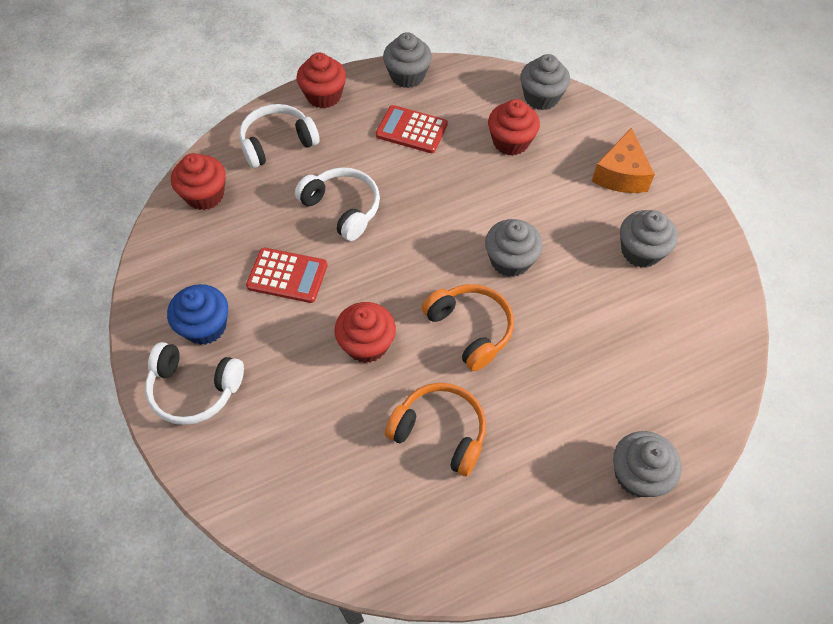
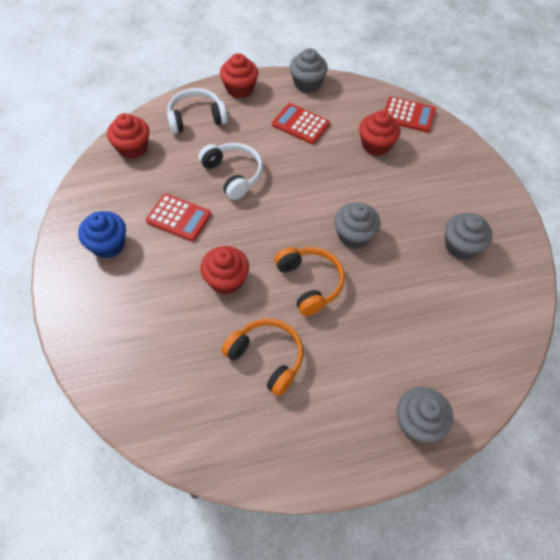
camera: 10 degrees right, 0 degrees up
white headphones [145,342,244,425] -> none
grey cupcake [520,54,570,110] -> red calculator [384,97,436,132]
orange cheese [591,128,655,193] -> none

